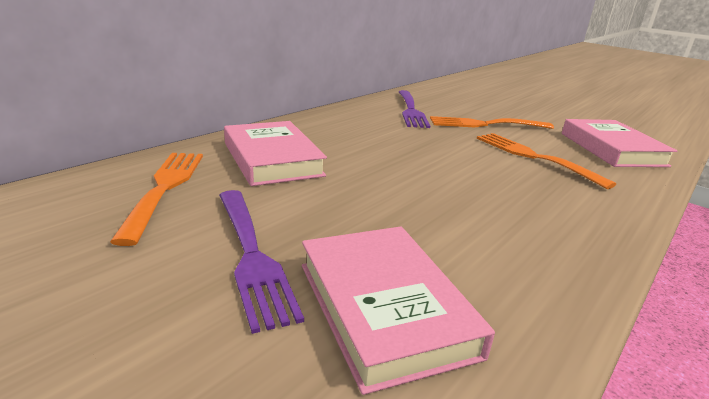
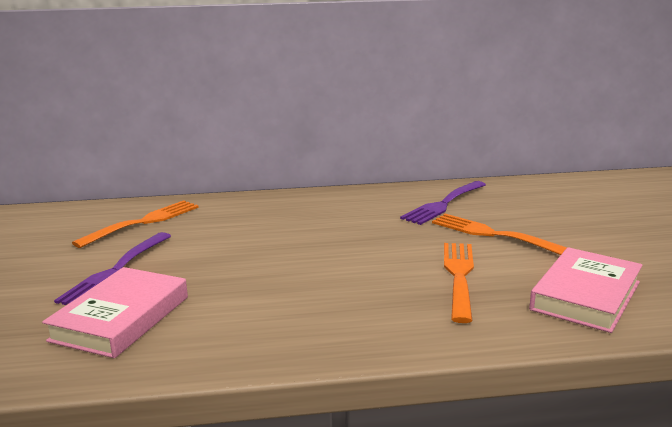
camera: 45 degrees right, 5 degrees down
pink book [224,121,327,186] -> none

